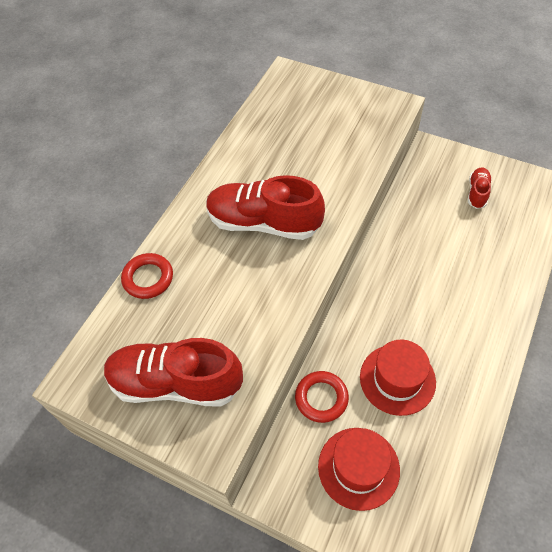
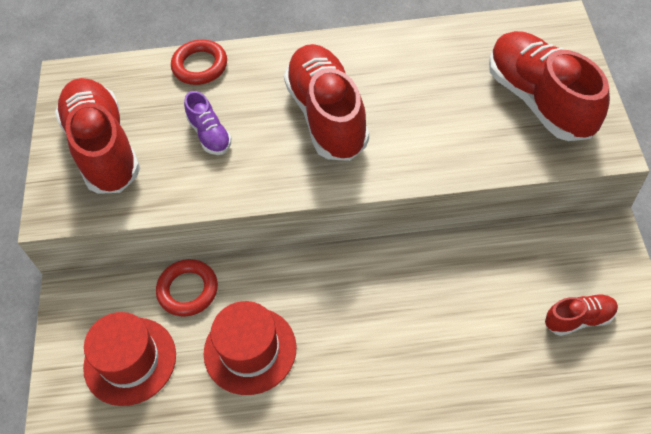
camera: 60 degrees right, 0 degrees up
none -> purple shoe [184,91,232,155]
none -> red shoe [489,31,610,141]

